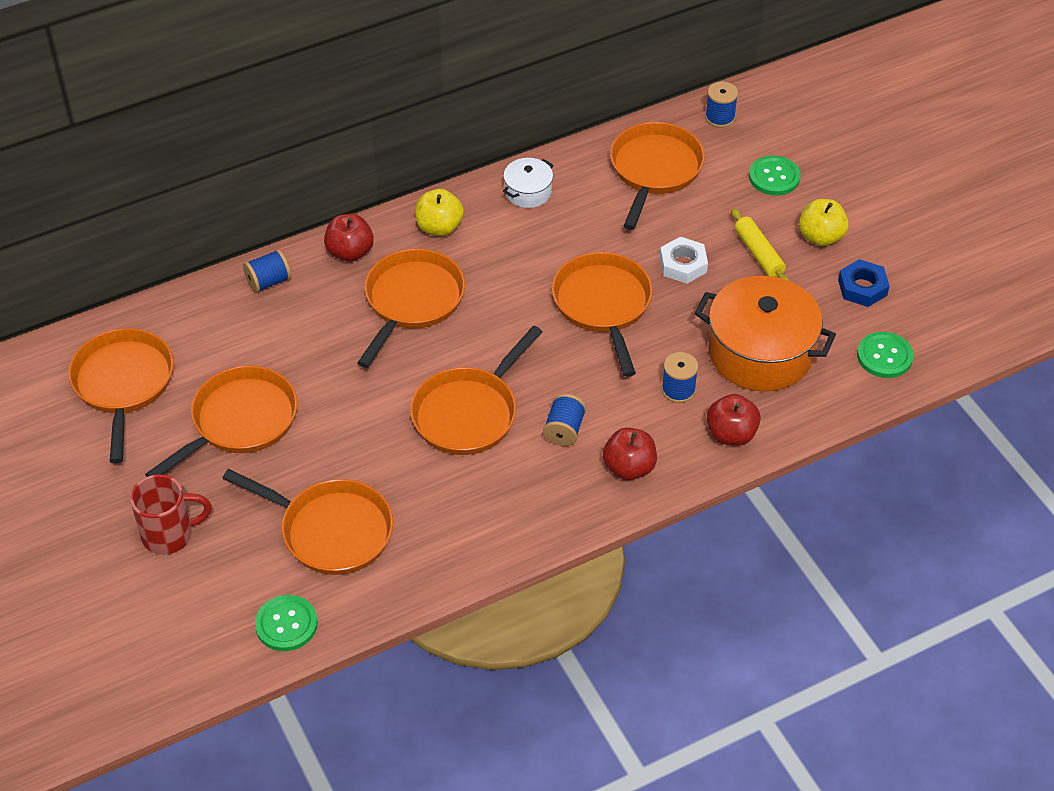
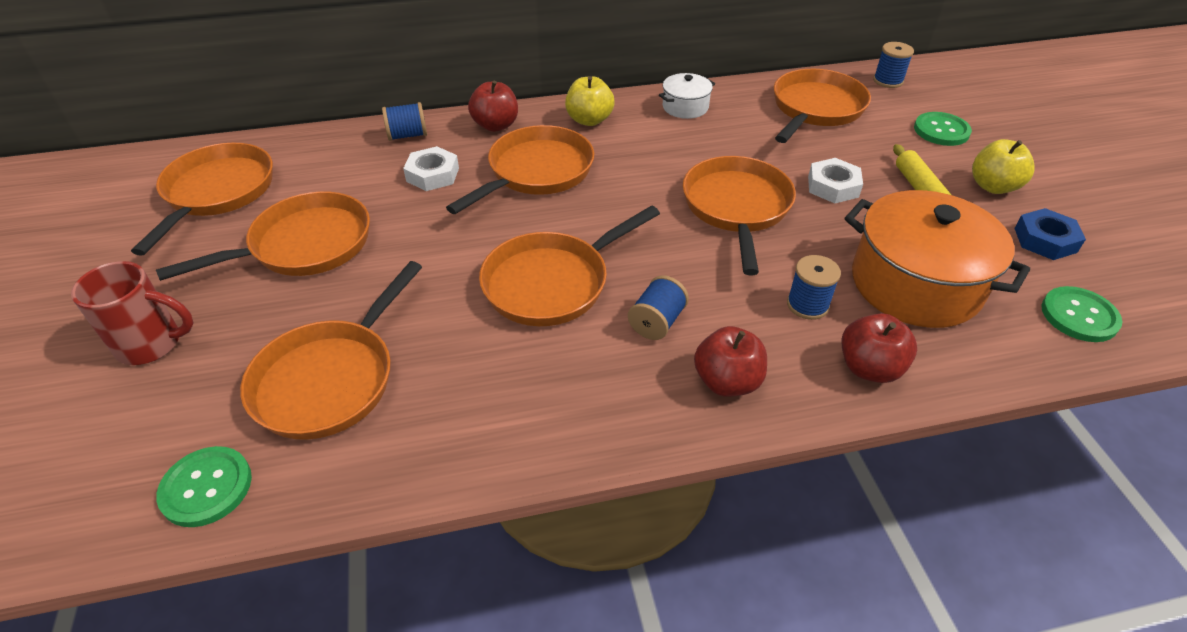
camera: 15 degrees right, 5 degrees down
orange pan [222,469,393,575] -> orange pan turned 75 degrees clockwise [240,261,422,440]
none -> white nut [403,146,459,191]

